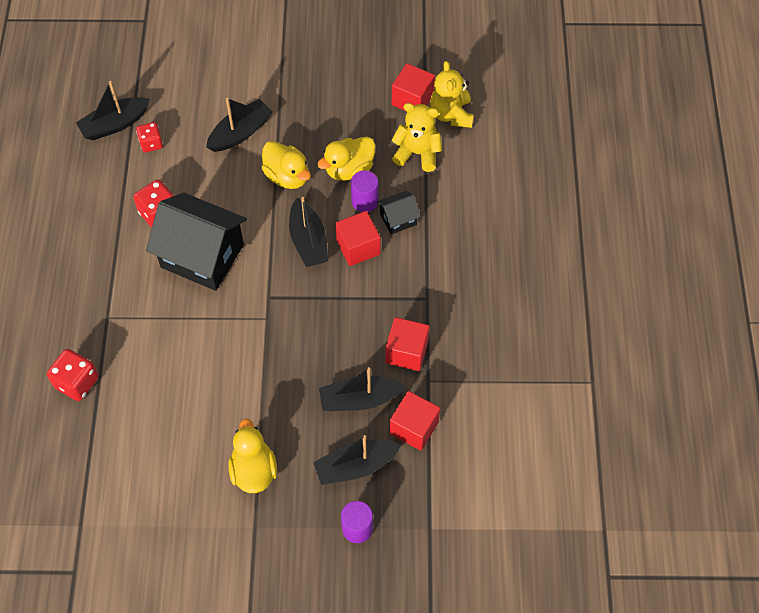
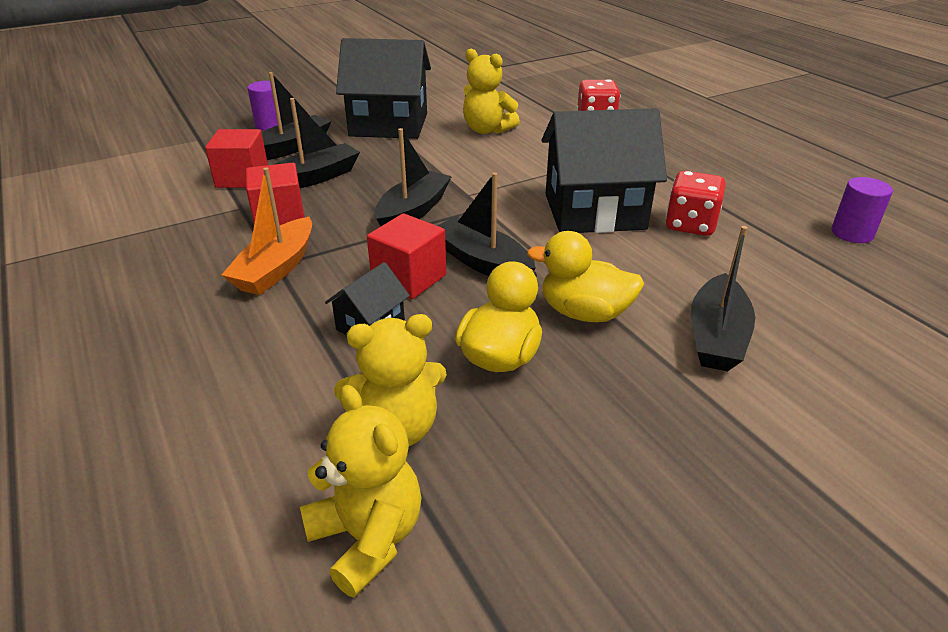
camera: 150 degrees right, 25 degrees down
black boat [76,81,150,140] -> black boat moved to [374,128,452,226]
red dice [136,122,163,152] -> none
yellow duck [228,418,277,493] -> black house [336,38,431,139]
purple cylinder [351,170,378,212] -> purple cylinder moved to [831,177,893,243]
red cube [392,63,435,111] -> none
none -> orange boat [222,168,312,295]
none -> yellow teddy bear [463,49,520,134]

